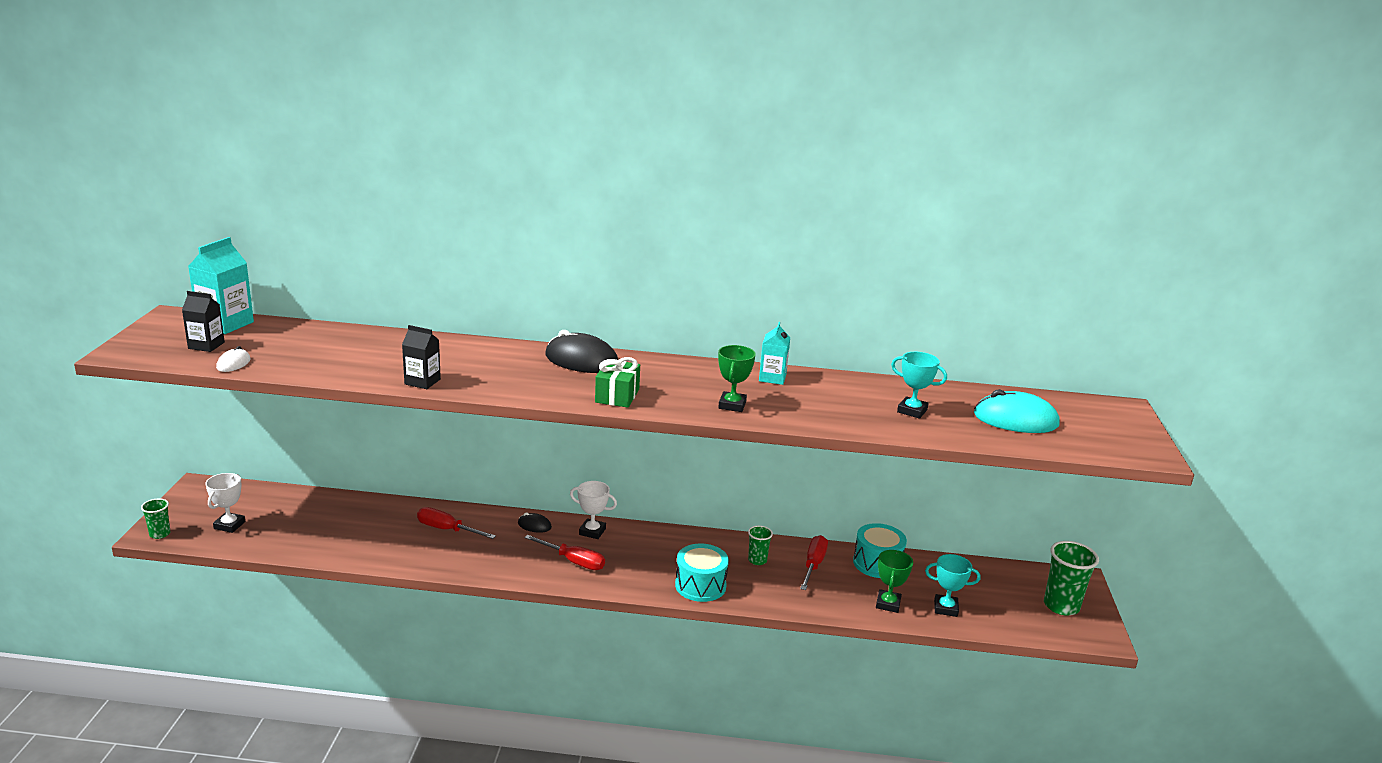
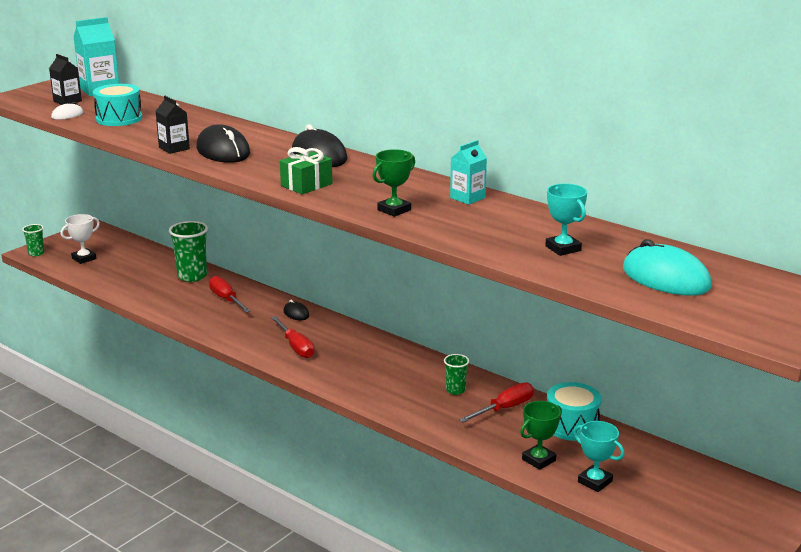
camera: 35 degrees right, 0 degrees up
white trophy [570,481,617,539] -> none
turquoise drum [675,544,729,602] -> turquoise drum moved to [93,84,142,126]
green cup [1044,541,1099,616] -> green cup moved to [169,221,208,282]
none -> black mouse [196,124,250,163]

